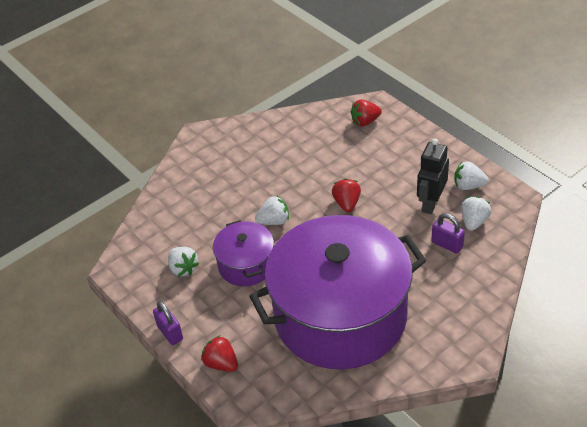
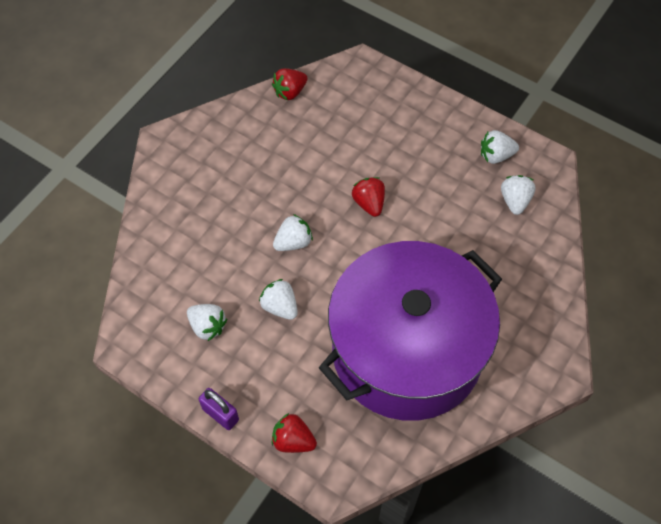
camera: 20 degrees left, 15 degrees up
purple pot [213,220,274,286] -> white strawberry [259,279,298,320]
red strawberry [351,99,382,126] -> red strawberry moved to [272,68,308,100]
black robot [417,138,449,214] -> none
purple padlock [431,213,465,254] -> none

